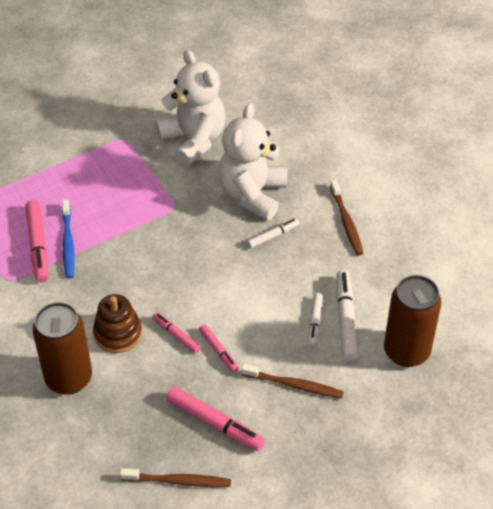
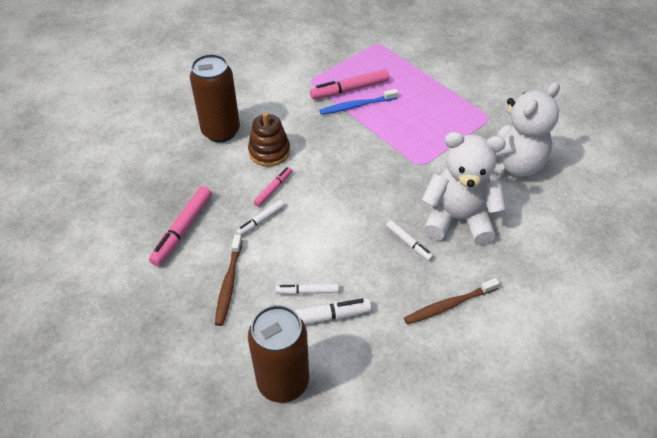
camera: 80 degrees right, 0 degrees up
brown toothbrush [120,468,231,487] -> none
pink marker [199,324,239,373] -> white marker [236,200,285,236]

